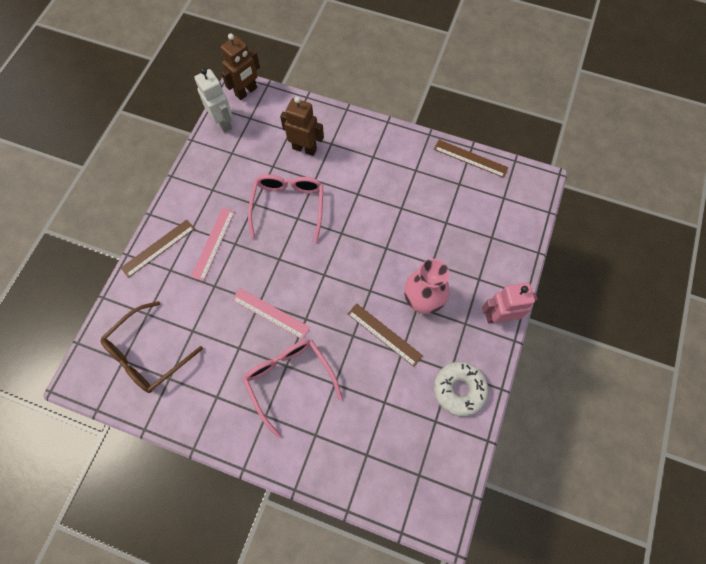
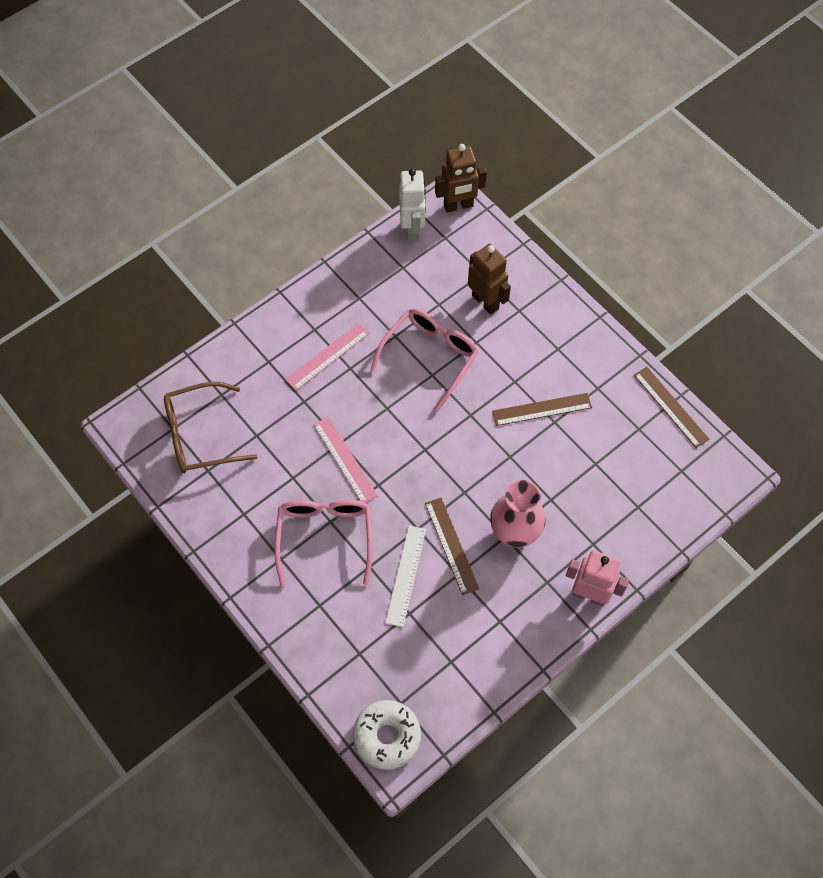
camera: 30 degrees right, 5 degrees down
brown ruler [121,219,195,278] -> brown ruler moved to [492,393,592,426]
white donut [434,362,489,417] -> white donut moved to [353,700,421,770]
none -> white ruler [385,525,426,627]

